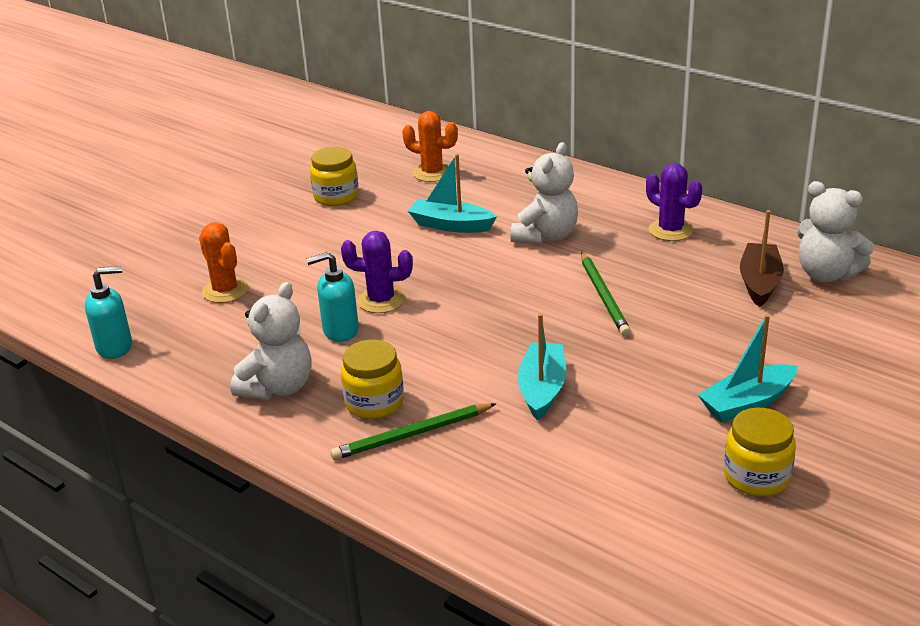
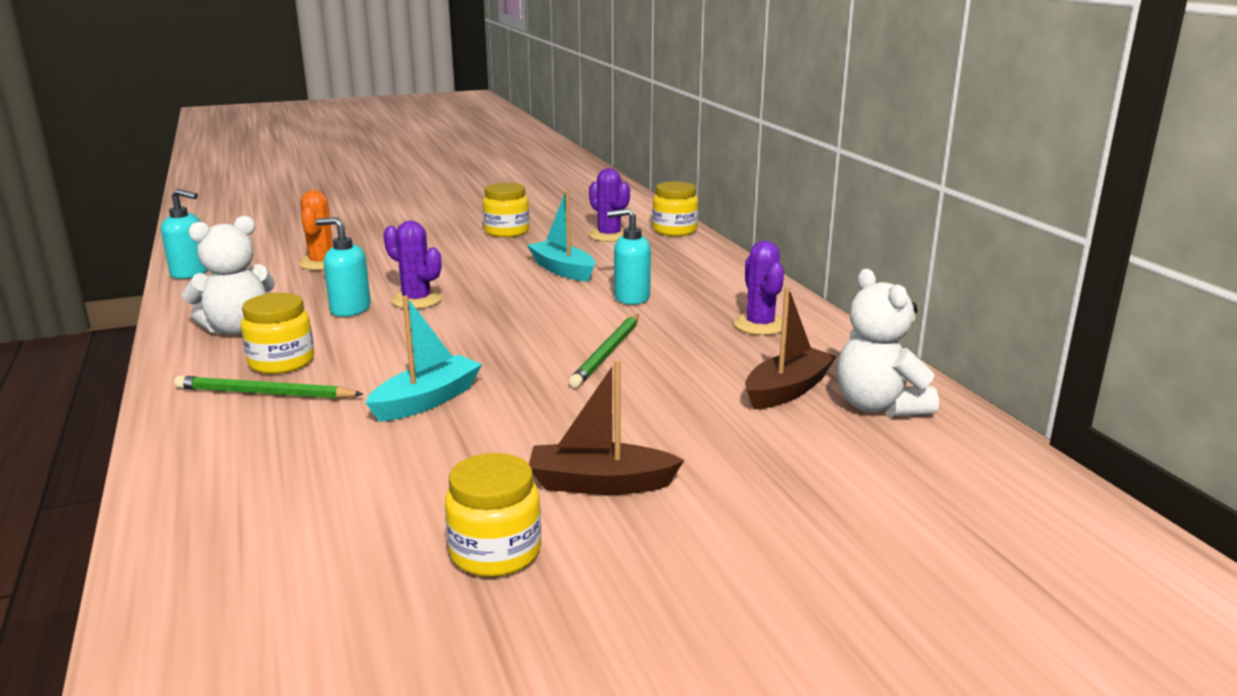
camera: 30 degrees right, 10 degrees down
orange cactus [402,111,458,182] -> purple cactus [589,168,630,242]
white teddy bear [510,142,578,245] -> turquoise soap dispenser [607,208,651,305]
turquoise boat [698,314,798,422] -> brown boat [529,360,684,495]
none -> yellow jar [652,182,699,236]

